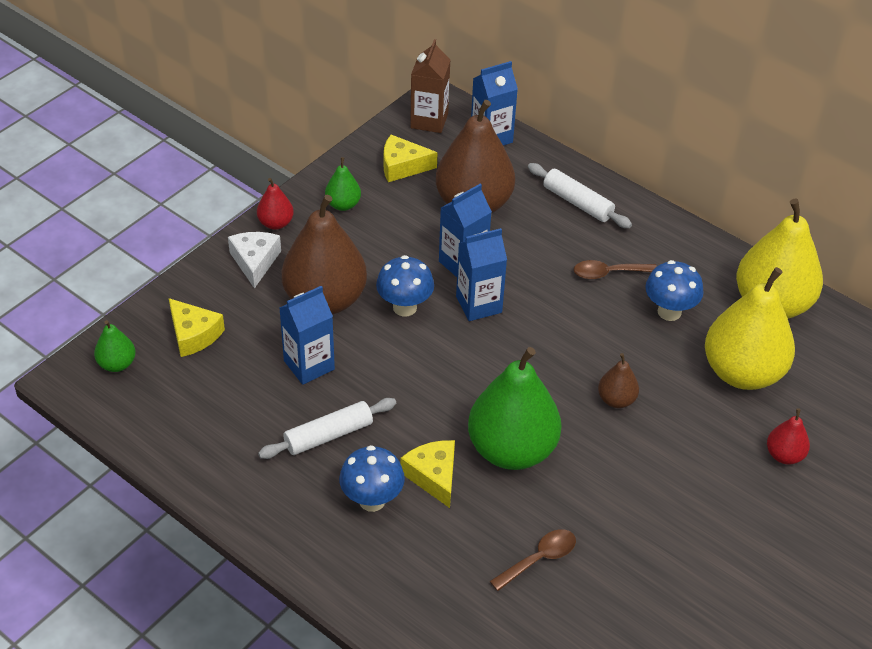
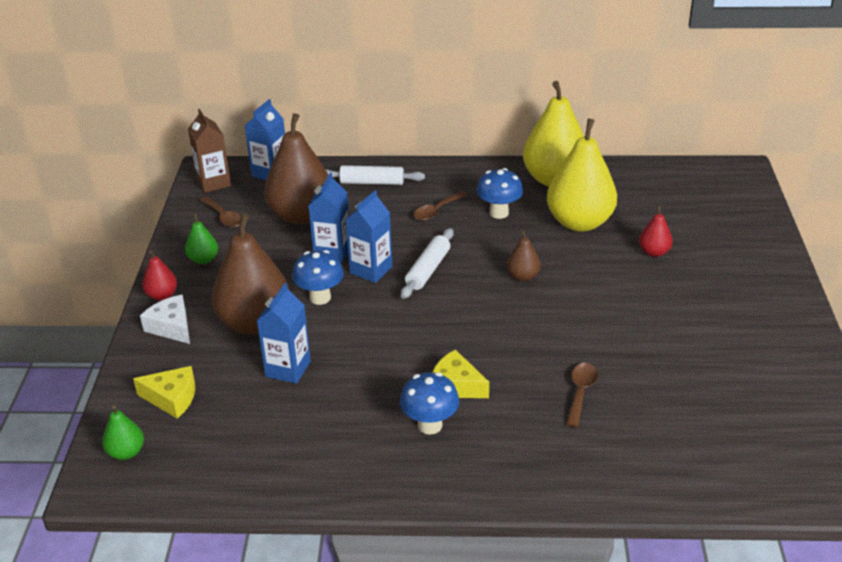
camera: 35 degrees left, 10 degrees down
white rolling pin [258,398,396,459] -> white rolling pin moved to [401,228,454,299]
yellow cheese [384,135,438,182] -> brown spoon [200,196,241,227]
green pear [468,347,561,470] -> none

